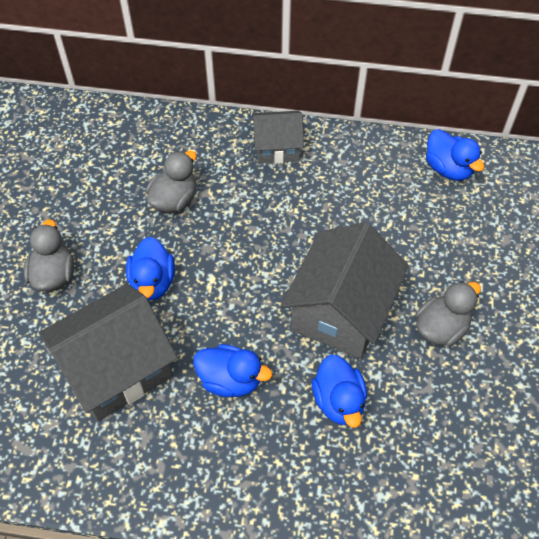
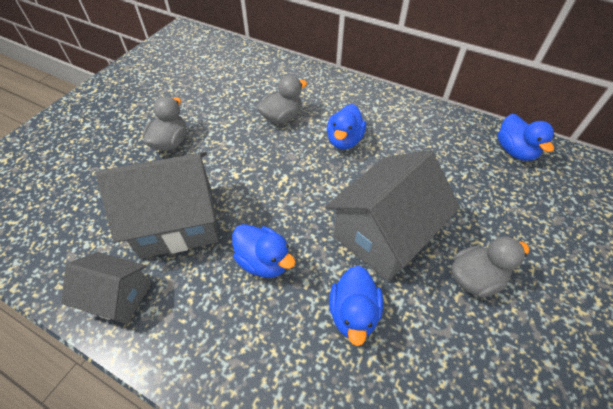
camera: 20 degrees right, 5 degrees down
blue duck [126,237,175,301] -> blue duck moved to [327,104,366,150]
grey house [252,111,304,164] -> grey house moved to [61,252,151,324]

